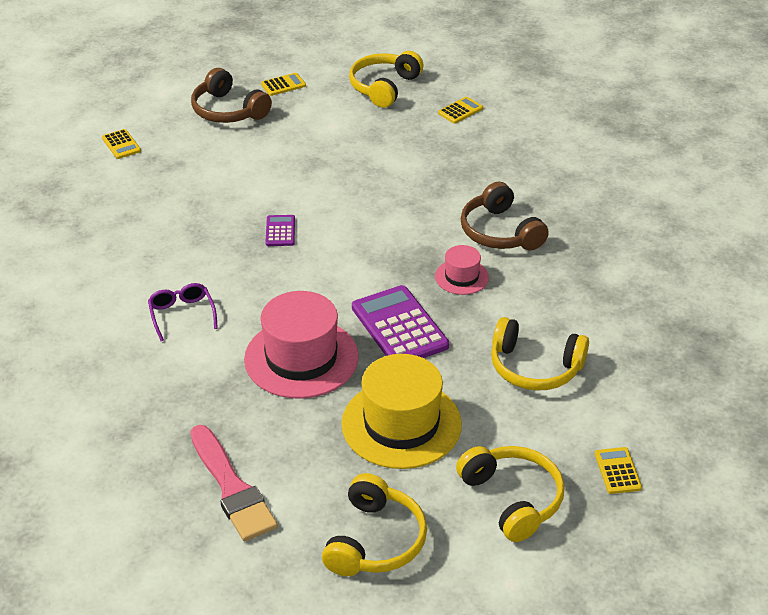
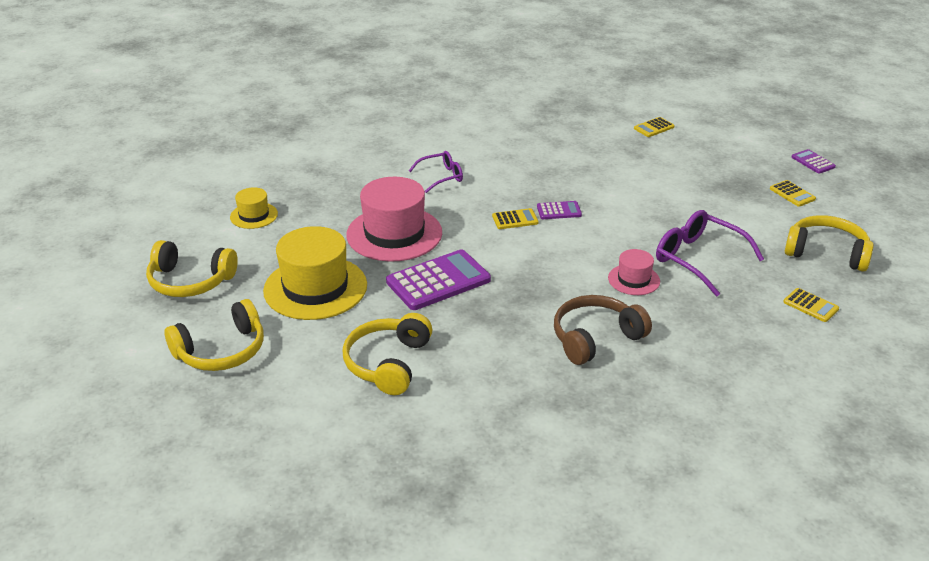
camera: 85 degrees right, 5 degrees down
pink brush [190,425,278,541] -> yellow hat [230,187,278,229]
brown headphones [191,68,272,123] -> none
pink hat [435,245,489,295] -> pink hat moved to [608,249,660,295]
yellow calculator [595,447,642,494] -> yellow calculator moved to [492,208,539,229]
none -> purple glasses [656,210,764,297]
none -> purple calculator [791,149,836,174]

